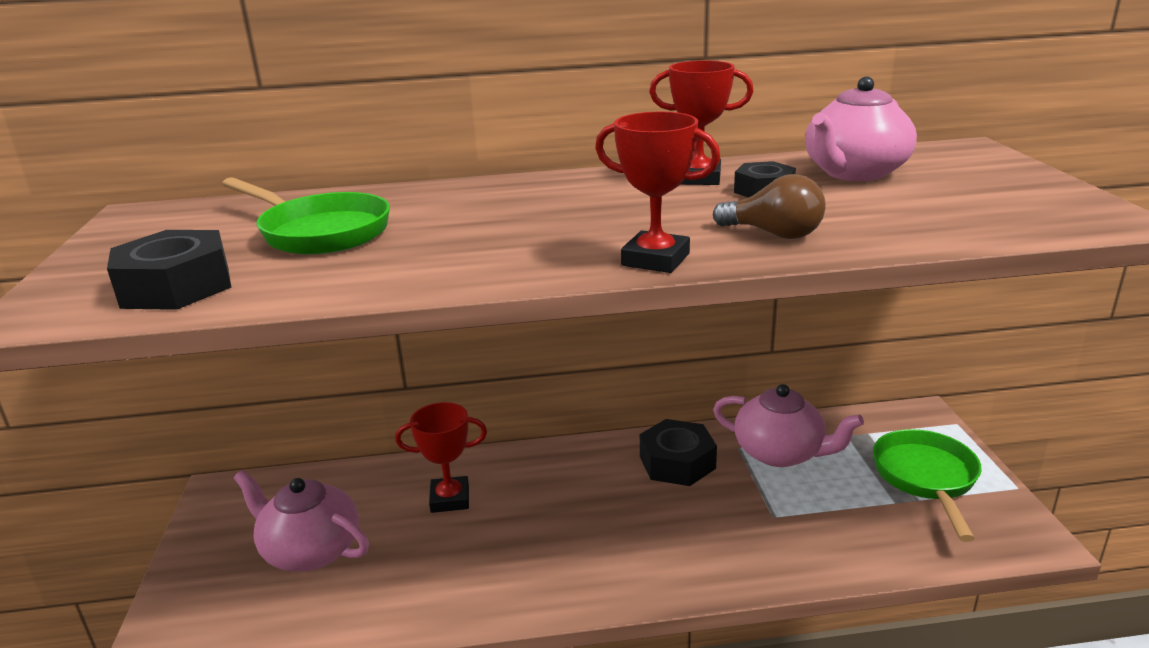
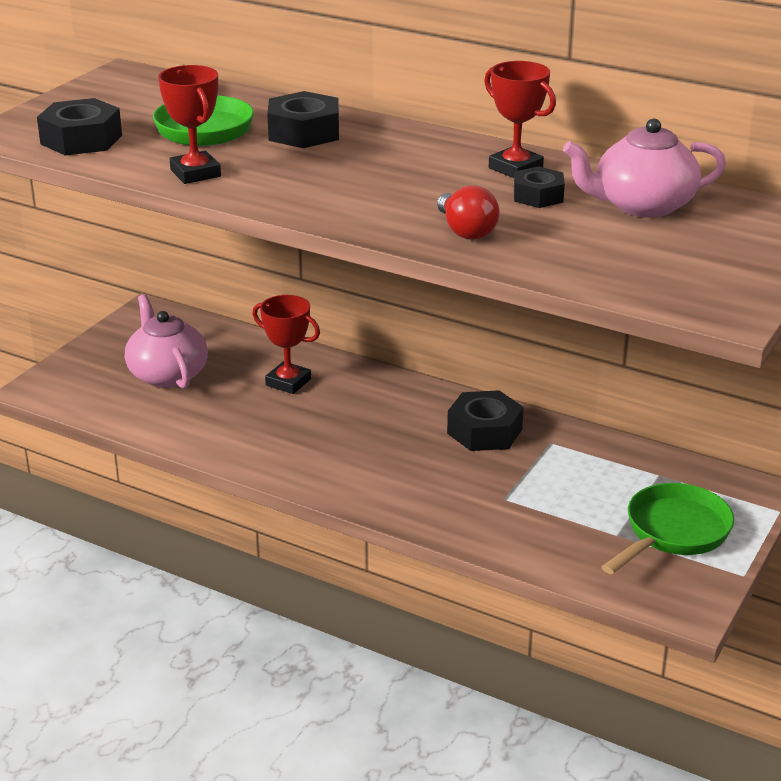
camera: 35 degrees right, 5 degrees up
red trophy [595,112,721,273] -> red trophy moved to [158,65,221,184]
brown light bulb [713,174,826,239] -> red light bulb [437,185,500,240]
pink teapot [713,384,864,467] -> none
none -> black nut [267,91,339,148]

